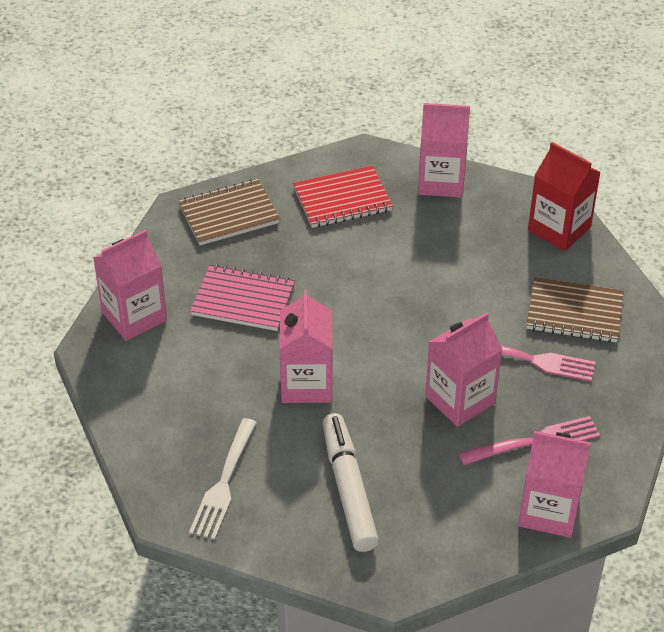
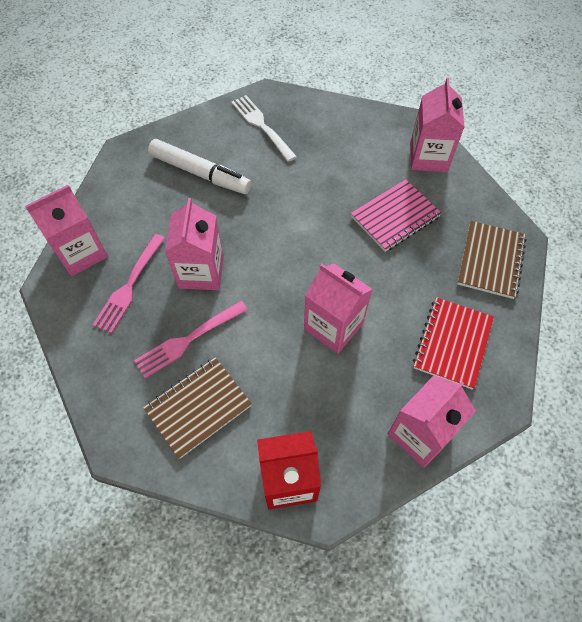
camera: 130 degrees right, 15 degrees up
pink carton [280,289,333,403] -> pink carton moved to [304,264,373,354]

